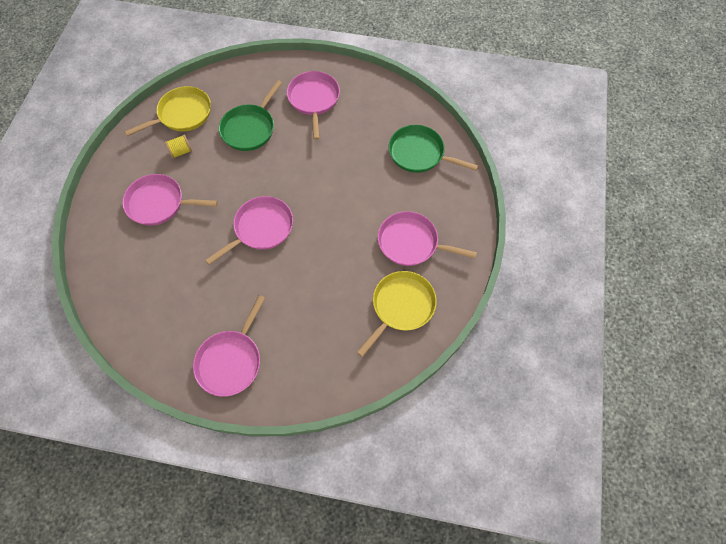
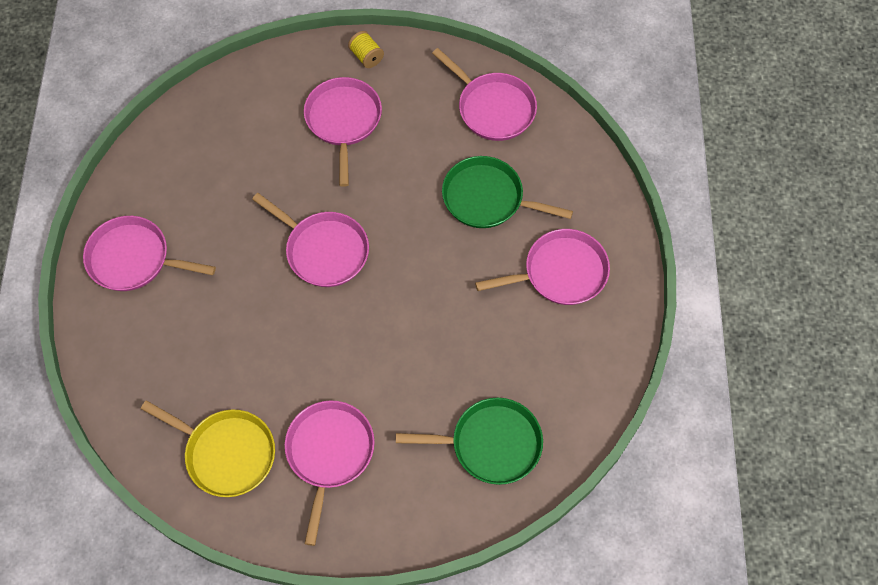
camera: 80 degrees right, 0 degrees up
yellow pan [125,86,211,136] -> pink pan [432,48,537,141]
yellow spool [165,134,192,159] -> yellow spool moved to [348,31,384,68]
green pan [389,125,478,173] -> green pan turned 75 degrees clockwise [396,398,543,485]

